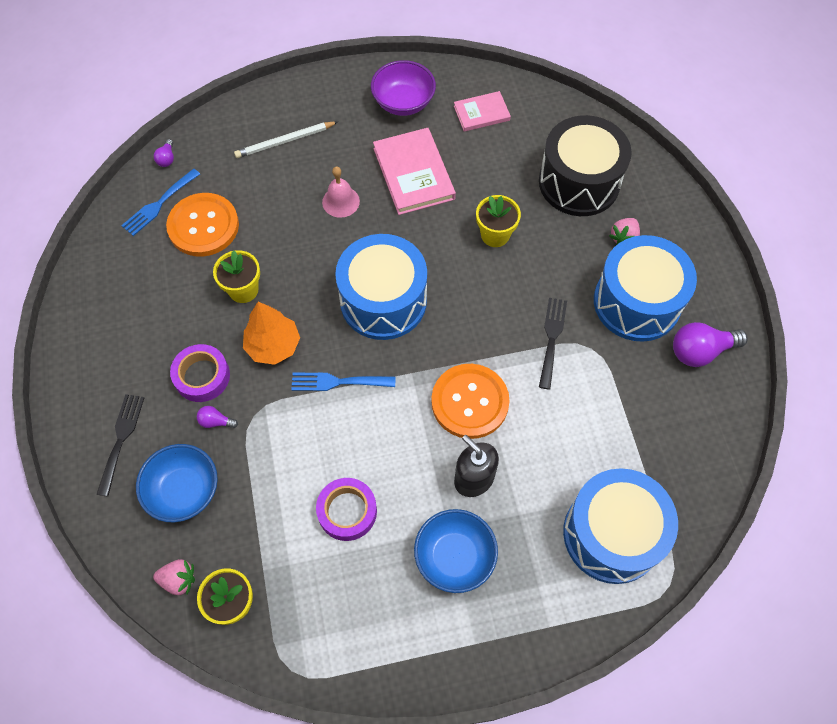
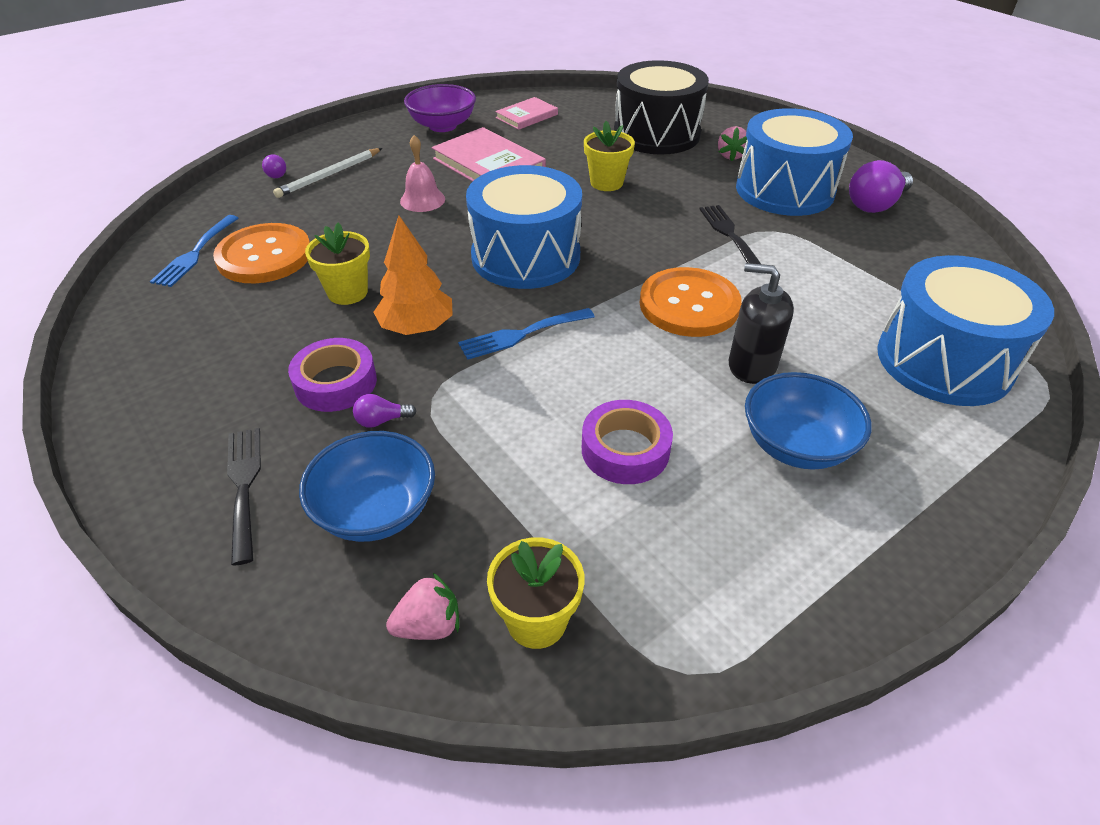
camera: 25 degrees left, 20 degrees down
purple light bulb [154,139,174,167] -> purple light bulb moved to [262,154,286,178]

